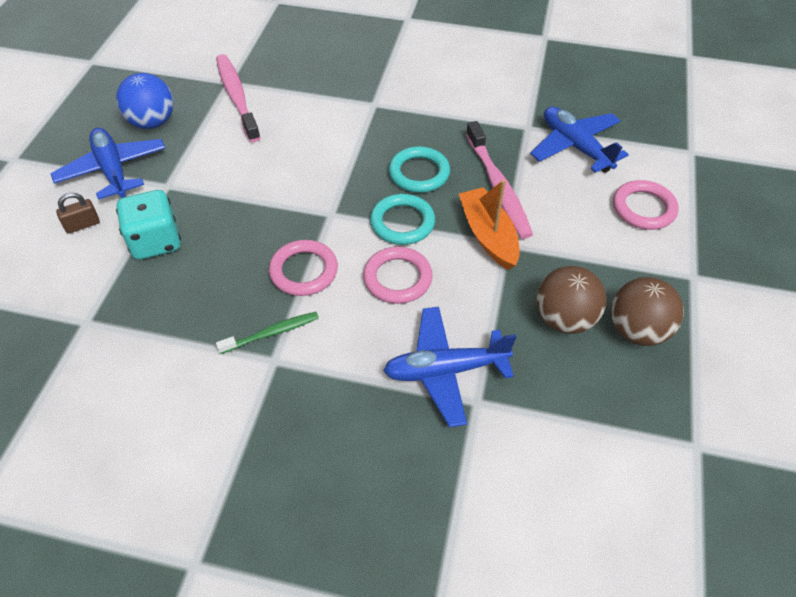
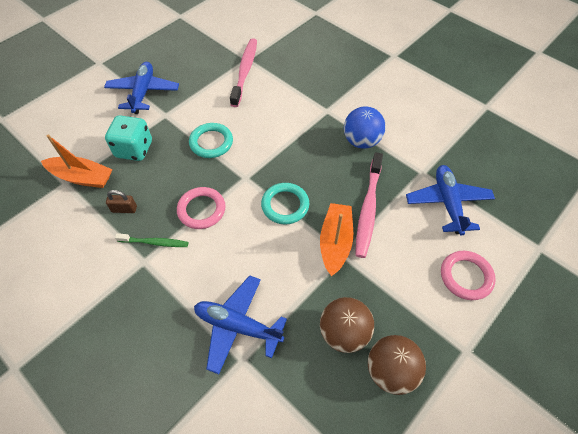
camera: 30 degrees right, 5 degrees up
brown padlock [56,192,100,234] -> brown padlock moved to [106,190,137,213]
blue ball [116,73,174,129] -> blue ball moved to [344,106,386,149]
pink ring [363,247,433,304] -> none
turquoise ring [389,146,450,193] -> turquoise ring moved to [189,123,233,158]
none -> orange boat [41,134,113,188]

